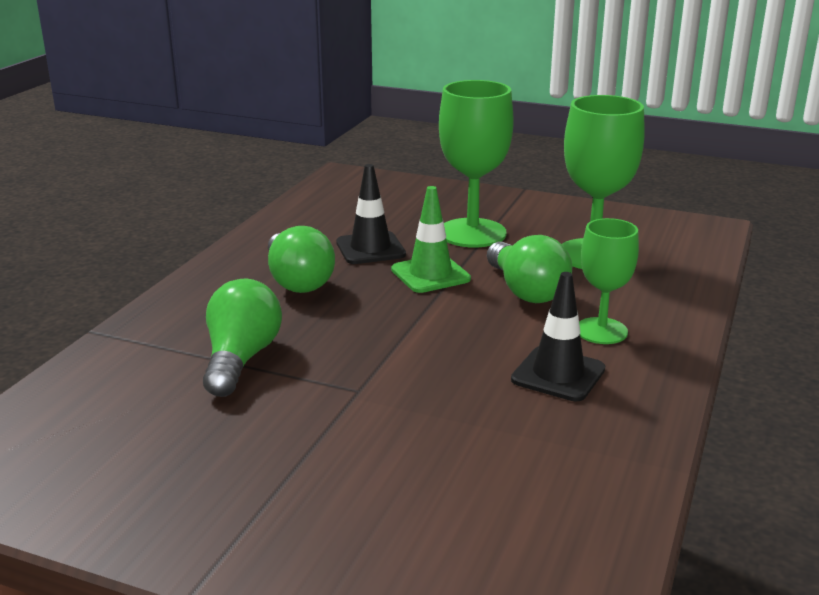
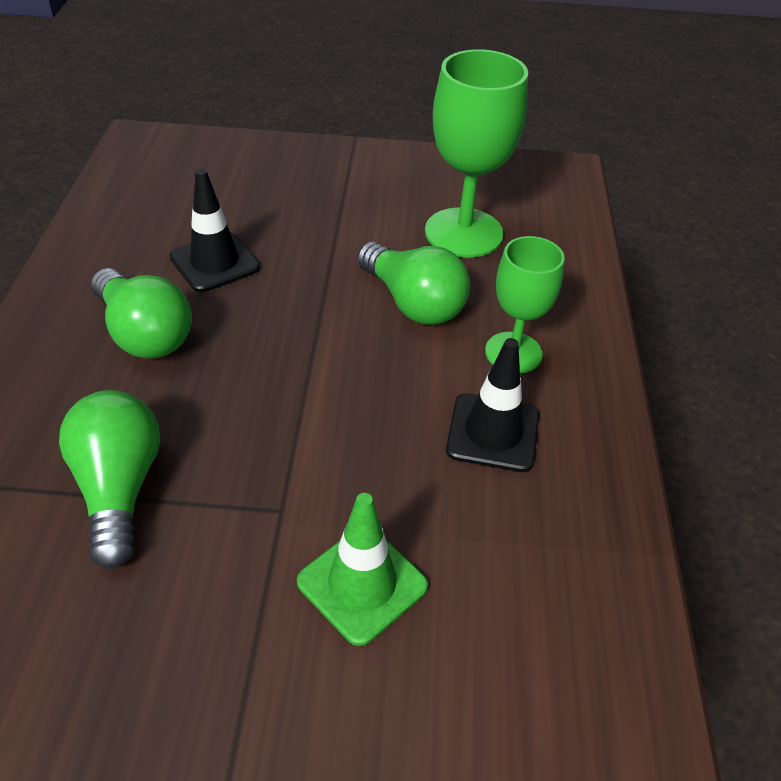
camera: 20 degrees left, 20 degrees up
green traffic cone [391,186,471,293] -> green traffic cone moved to [297,493,428,646]
green goblet [439,80,514,248] -> none

